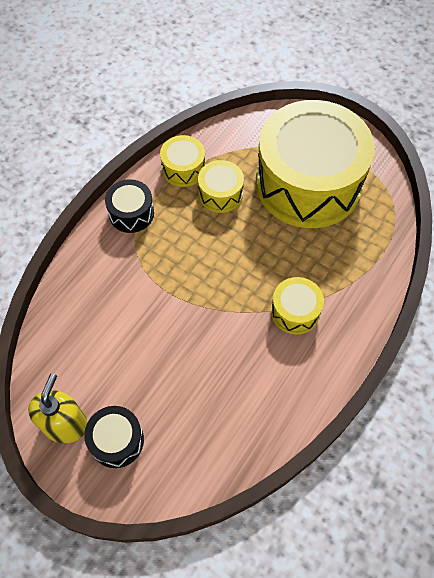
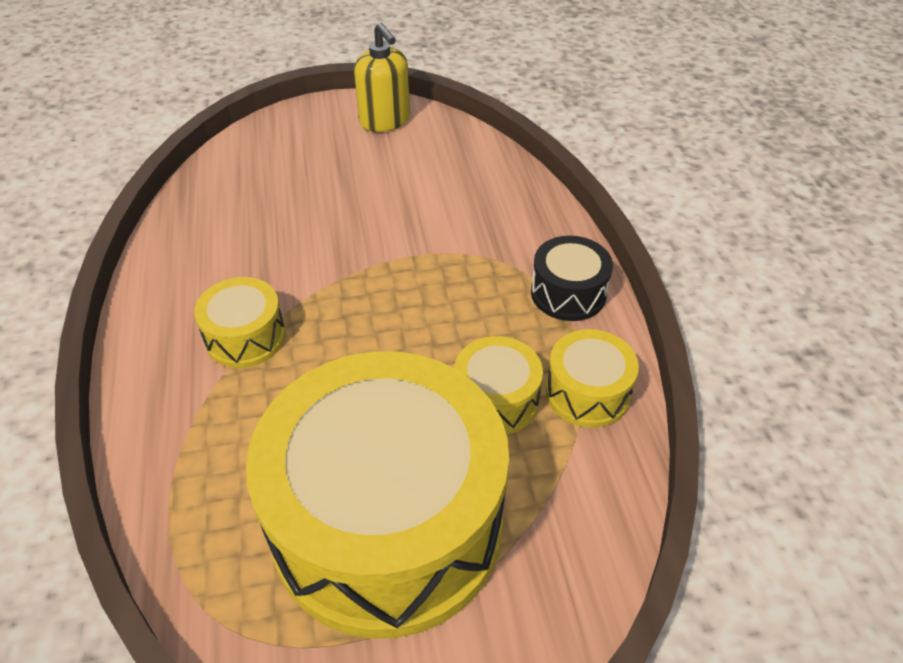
camera: 135 degrees right, 15 degrees down
black drum [84,406,144,468] -> none

